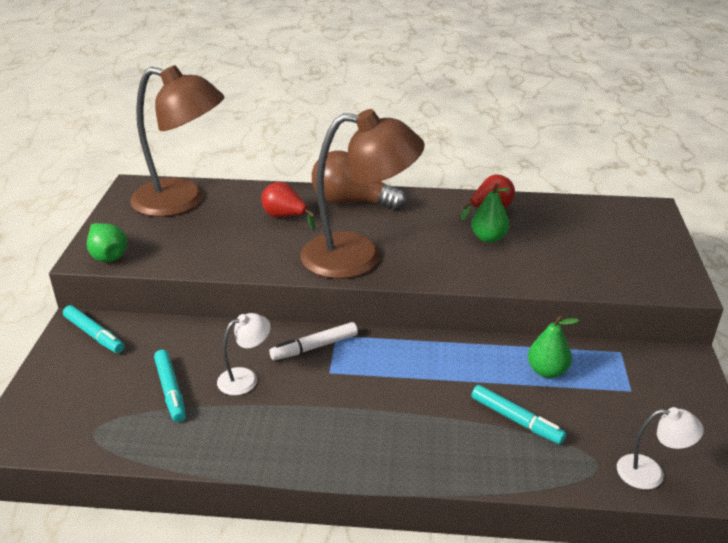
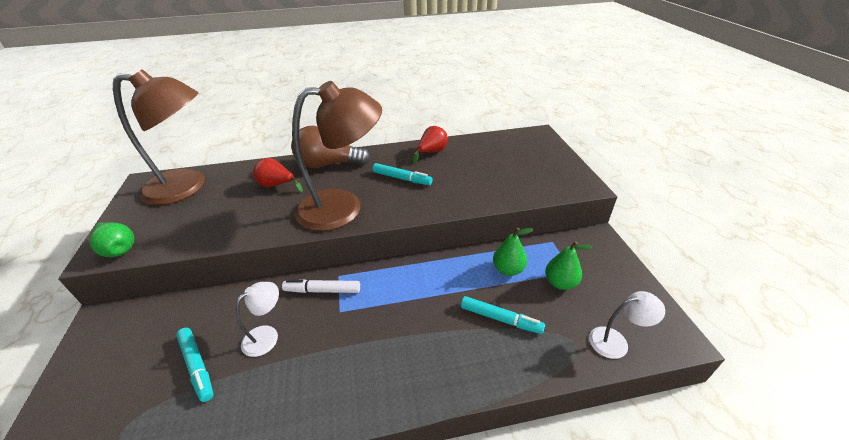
camera: 15 degrees left, 5 degrees up
turquoise marker [63,305,124,353] -> turquoise marker moved to [373,163,433,185]
white marker [269,322,358,360] -> white marker turned 45 degrees clockwise [282,279,360,293]
green pear [471,183,510,243] -> green pear moved to [545,241,592,290]

